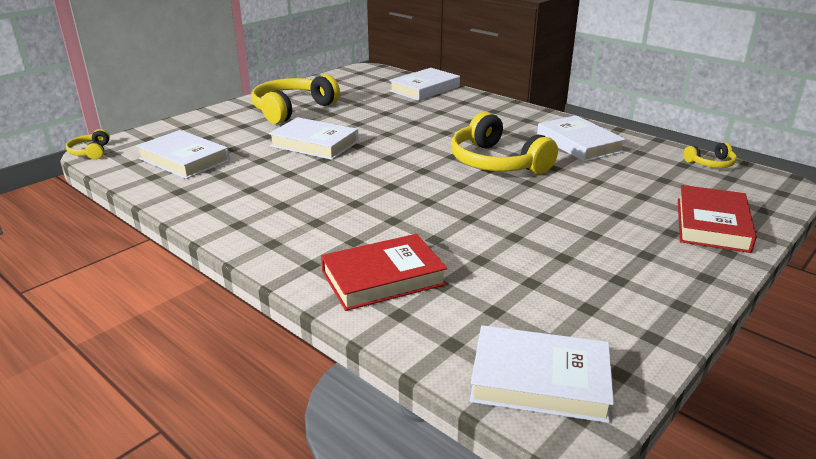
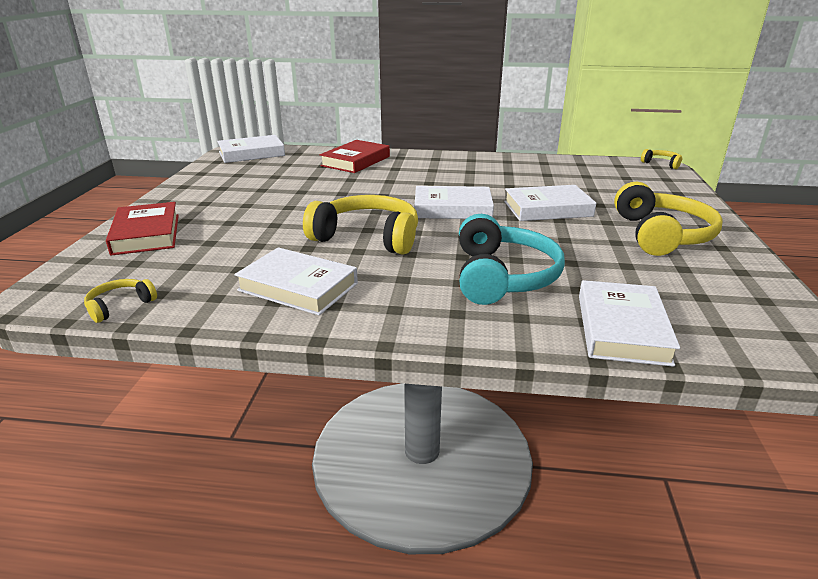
camera: 145 degrees right, 0 degrees up
white book [136,130,230,179] -> white book moved to [414,186,494,219]
none -> turquoise headphones [459,214,565,305]

